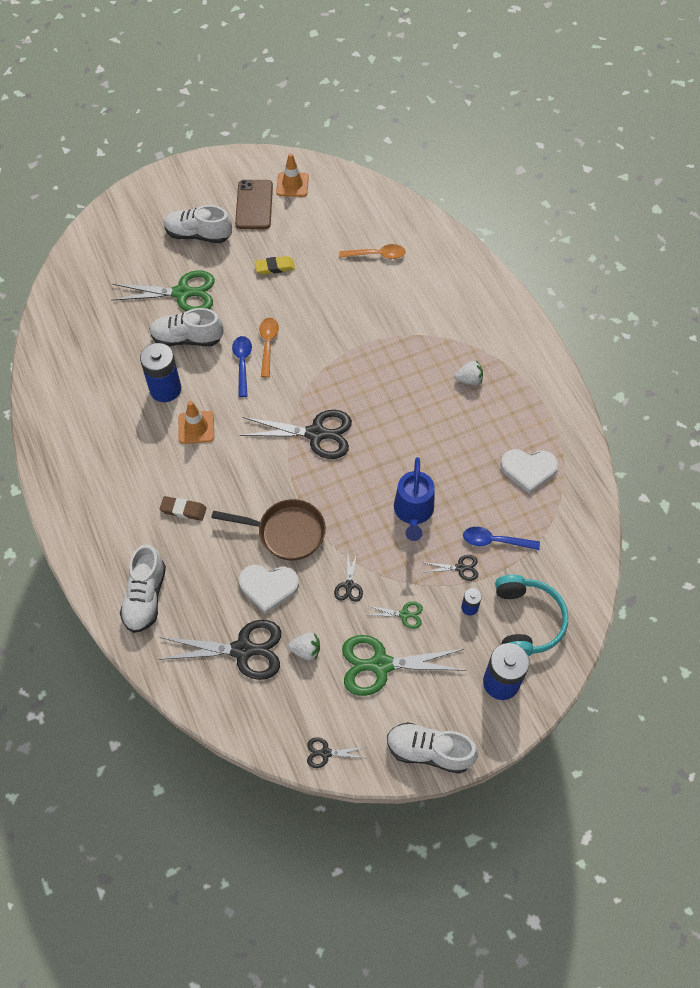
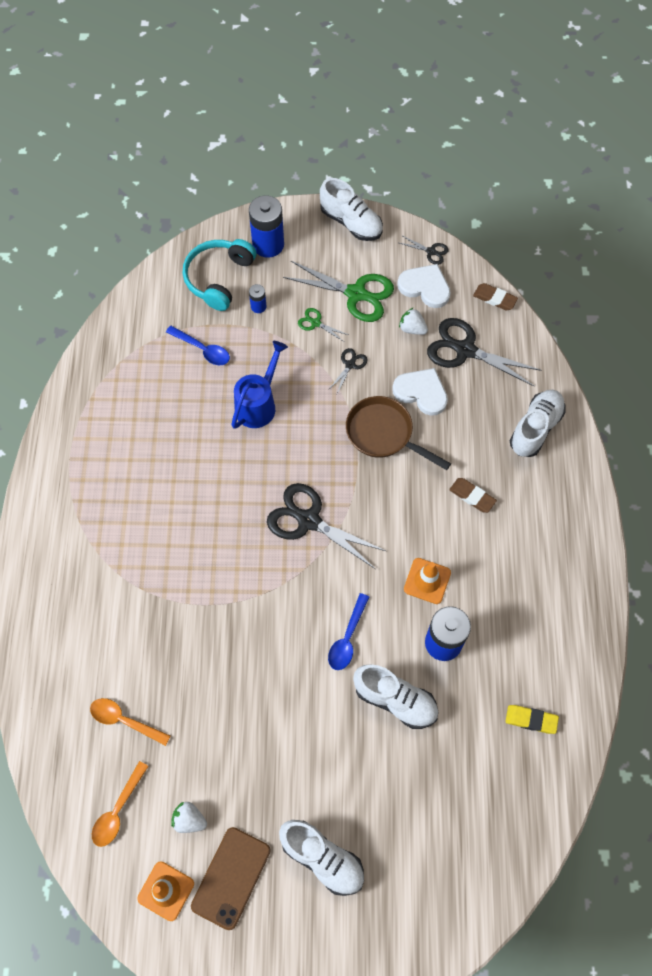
camera: 155 degrees left, 5 degrees up
green scissors [111,270,215,311] -> none
yellow eraser [255,256,295,275] -> yellow eraser moved to [505,705,559,734]
orange spoon [259,318,279,378] -> orange spoon moved to [92,761,149,847]
black scissors [426,555,478,581] -> none
white strawberry [455,360,483,385] -> white strawberry moved to [171,802,207,833]
white heart [500,449,558,494] -> white heart moved to [397,264,451,308]
none -> brown eraser [473,283,518,311]

